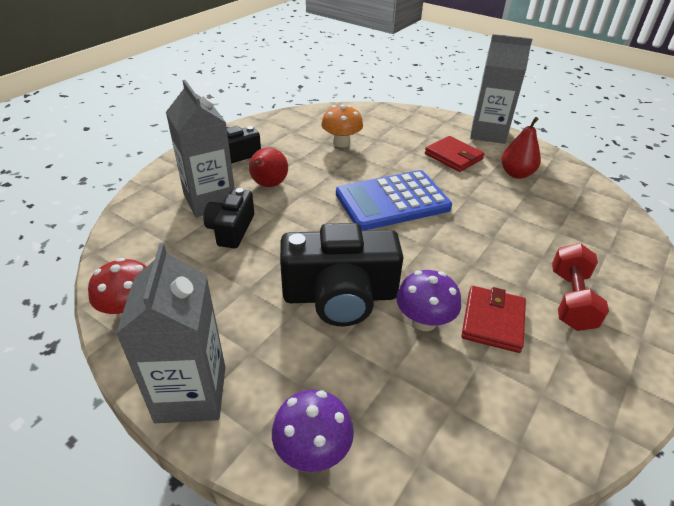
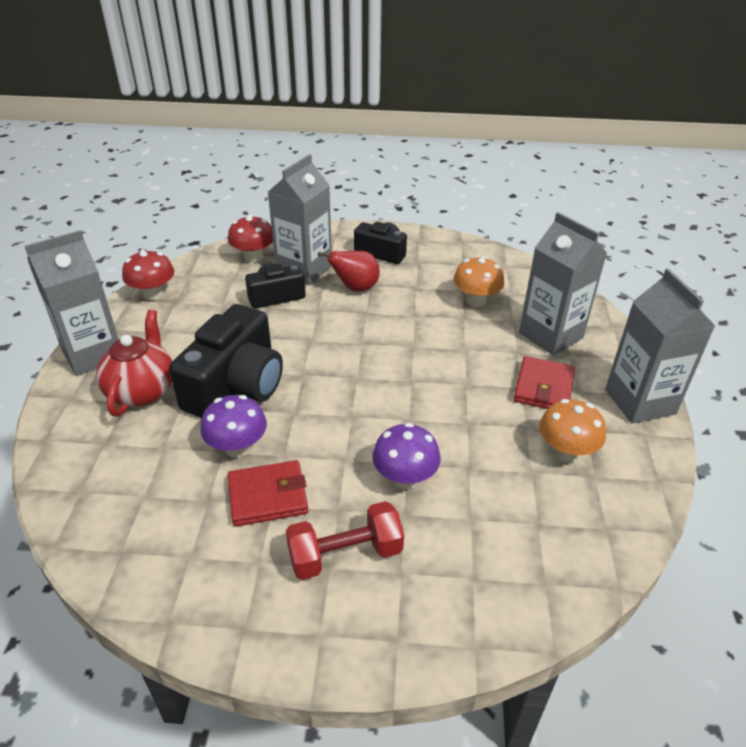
camera: 60 degrees right, 0 degrees up
purple mushroom [272,389,354,472] -> purple mushroom moved to [372,423,441,489]
black camera [280,223,403,326] -> black camera turned 120 degrees counterclockwise [169,304,283,418]
blue calculator [336,170,452,230] -> none
red pear [501,117,541,179] -> orange mushroom [539,399,606,462]
none -> red teapot [96,310,172,416]
none -> red mushroom [228,215,273,263]
none -> grey carton [519,212,607,356]

